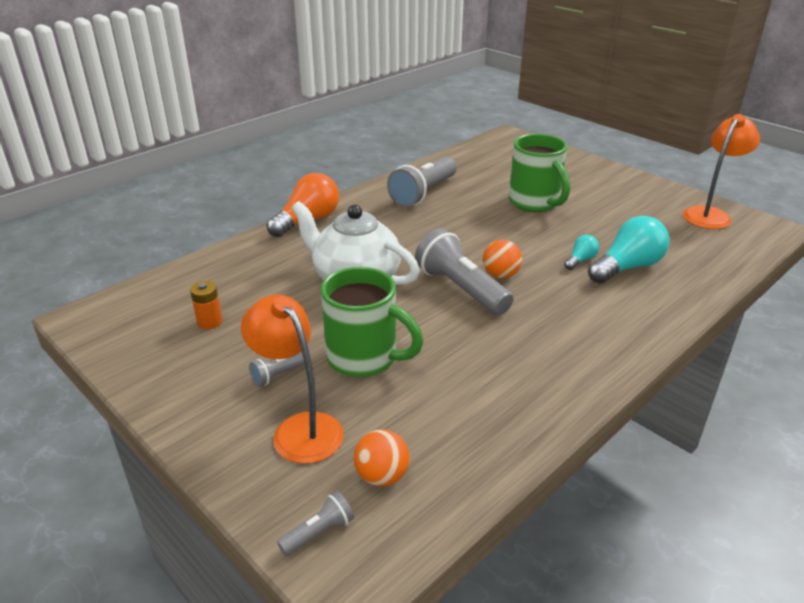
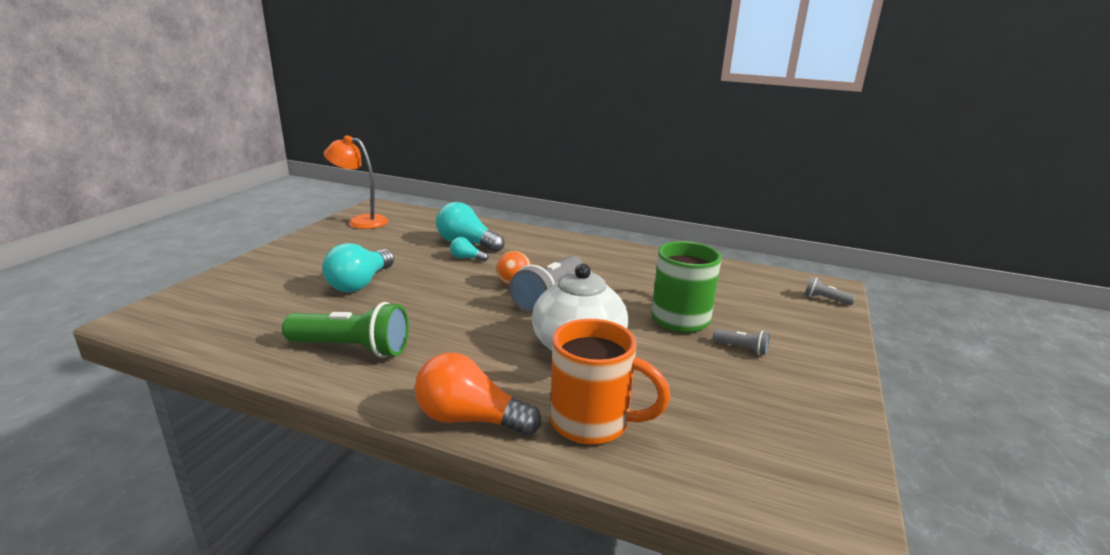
camera: 115 degrees left, 10 degrees down
orange battery [190,281,222,329] -> none
orange lamp [241,295,344,464] -> none
orange ball [354,430,410,487] -> none
grey flashlight [387,157,457,207] -> green flashlight [282,302,409,358]
green mug [509,134,570,212] -> turquoise light bulb [322,243,394,292]
none -> orange mug [550,319,670,445]

